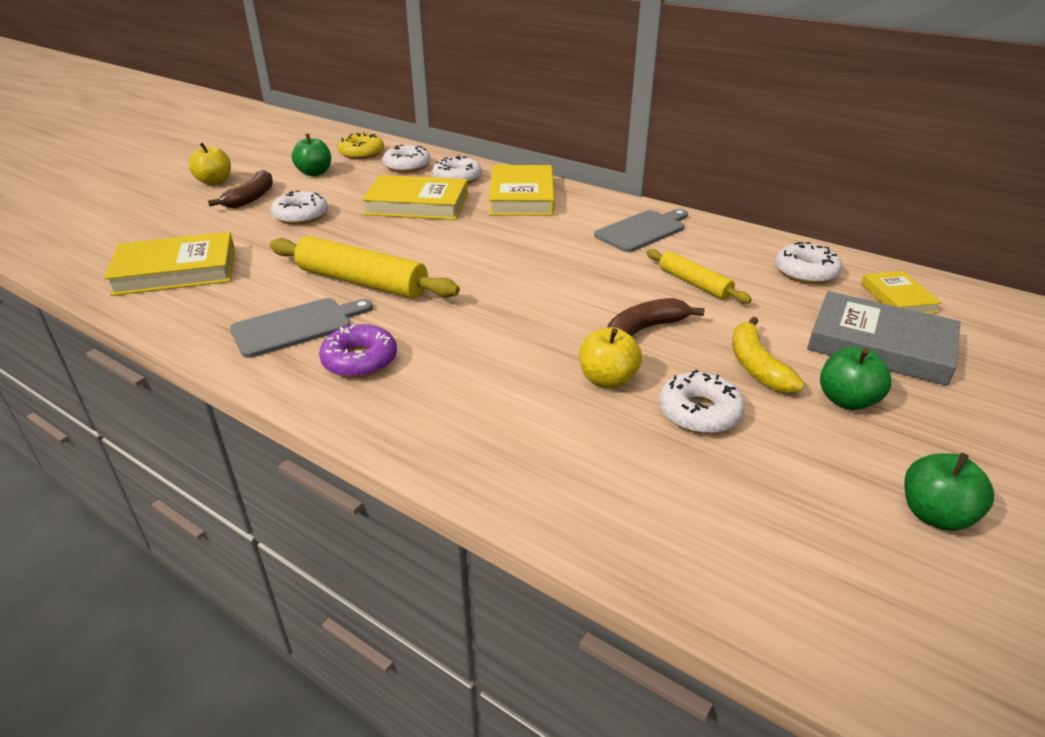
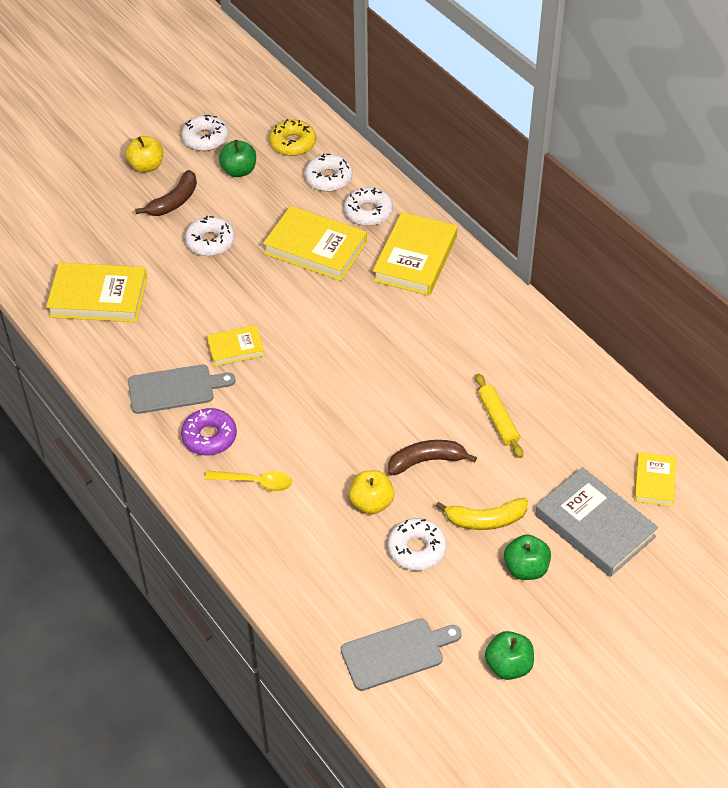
camera: 20 degrees right, 15 degrees up
yellow rolling pin [270,236,460,298] -> yellow book [207,325,265,366]
grey cutting board [594,209,688,252] -> grey cutting board moved to [341,619,462,691]
yellow banana [732,317,805,393] -> yellow banana turned 105 degrees counterclockwise [435,498,528,530]
white donut [775,242,842,284] -> white donut moved to [182,115,229,151]
none -> yellow spoon [205,471,292,491]

